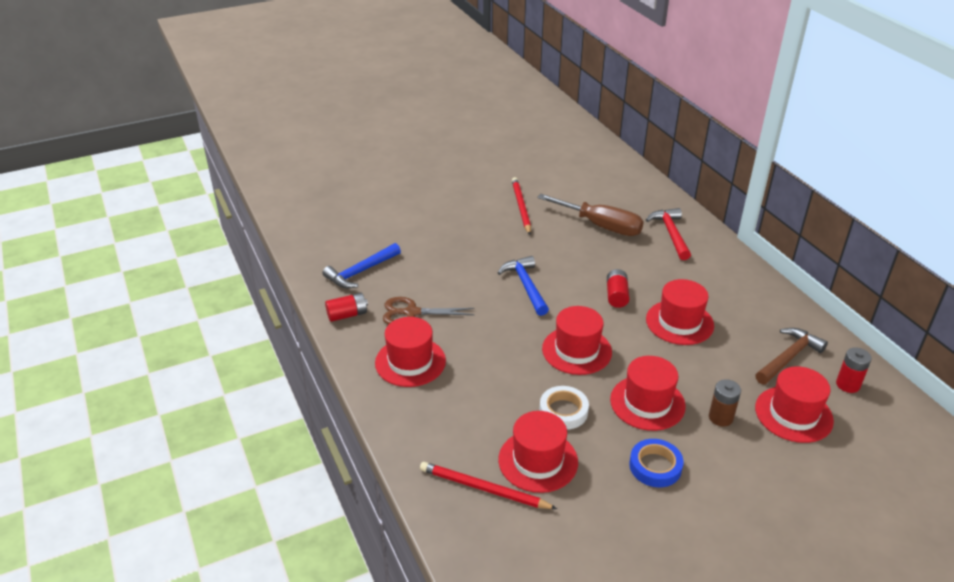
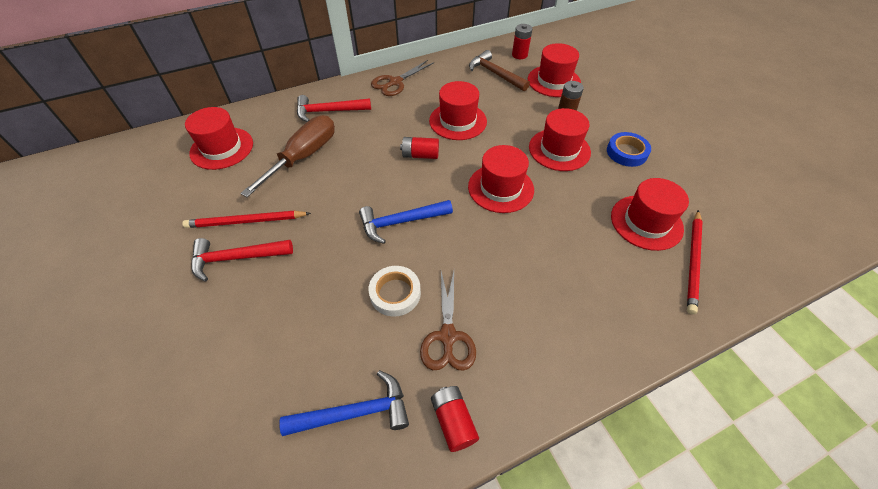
camera: 90 degrees left, 15 degrees up
blue hammer [323,243,401,288] -> blue hammer turned 60 degrees counterclockwise [279,370,409,436]
red hat [375,317,446,387] -> red hat moved to [185,107,253,170]
white tape [539,386,589,430] -> white tape moved to [368,266,421,317]
none -> red hammer [191,238,293,281]
none -> brown scissors [371,60,433,96]

